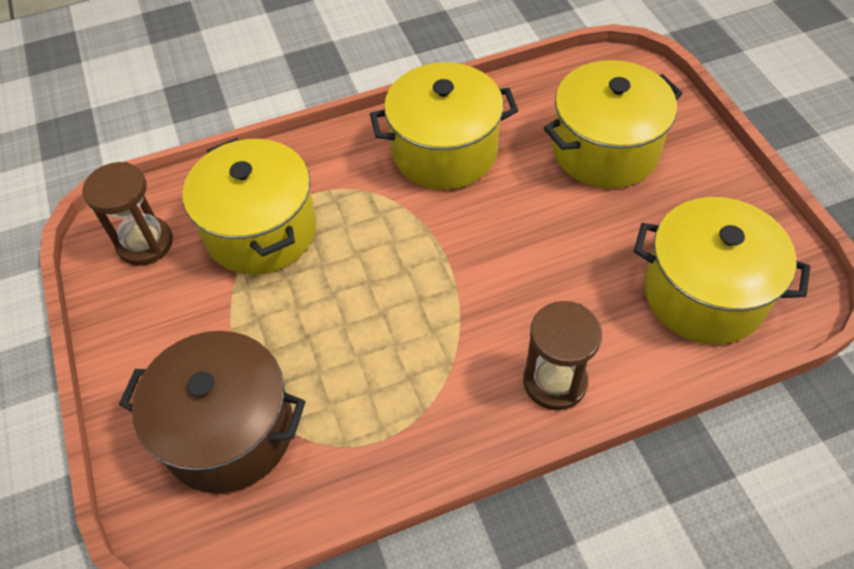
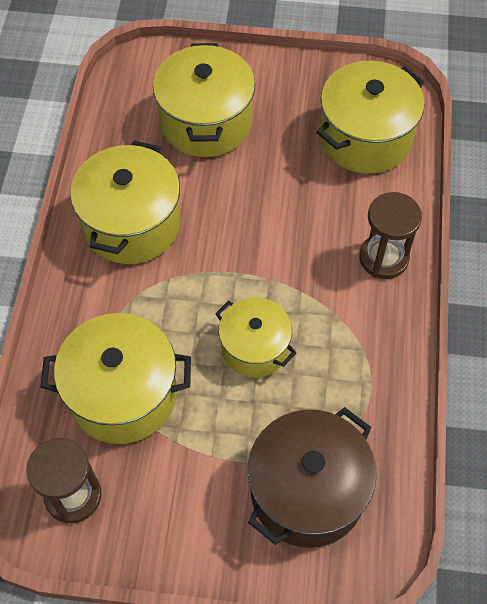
camera: 65 degrees left, 5 degrees up
none -> yellow pot [215,297,296,378]

